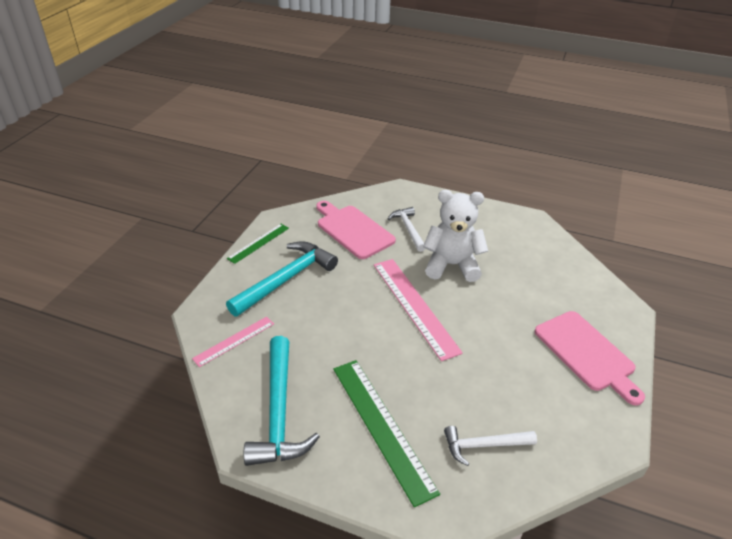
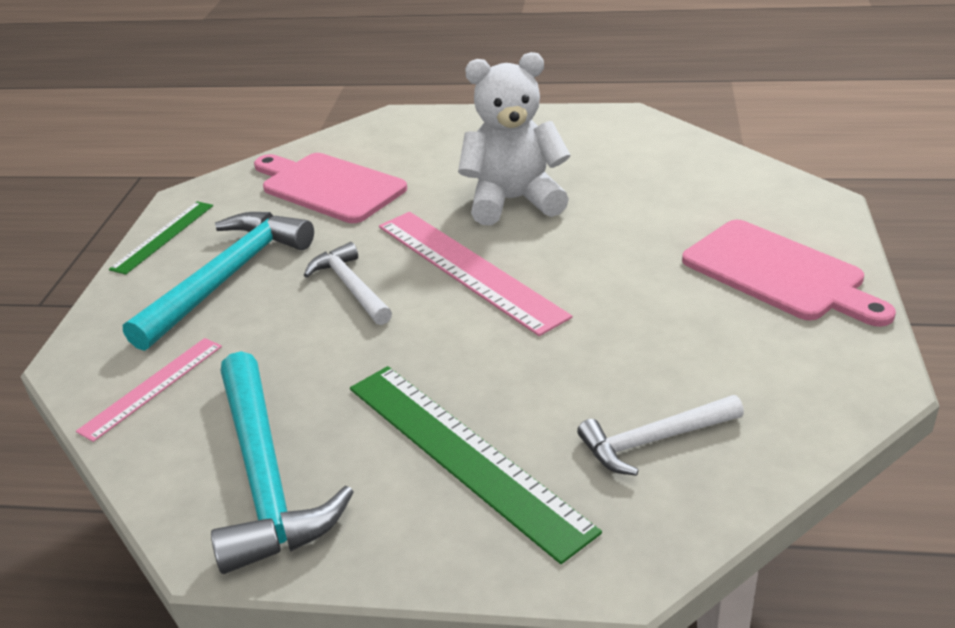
camera: 10 degrees left, 5 degrees down
white hammer [388,207,425,252] -> white hammer moved to [304,242,392,325]

